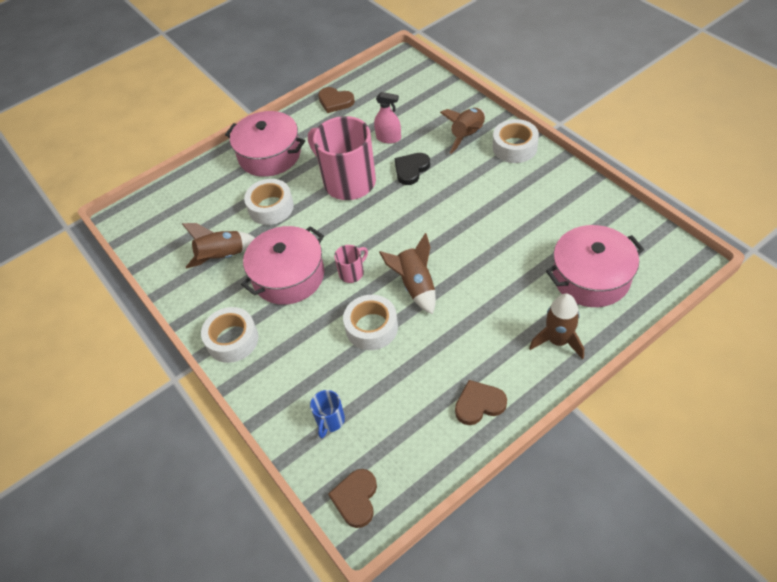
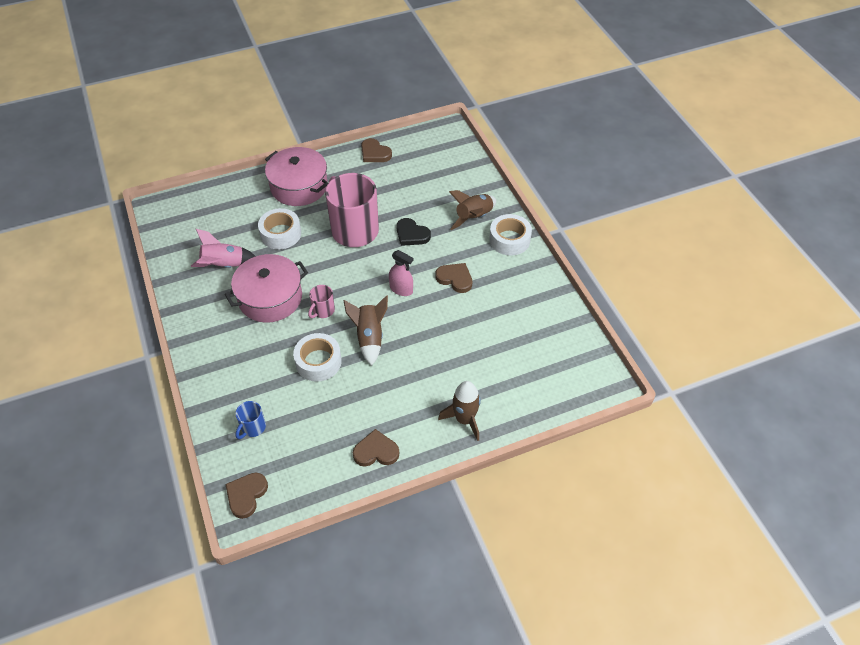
camera: 10 degrees right, 0 degrees up
brown rocket [182,223,255,269] -> pink rocket [191,229,256,268]
white tape [201,307,258,363] -> none
pink mug [334,245,368,283] -> pink mug turned 150 degrees clockwise [308,285,335,318]
pink spray bottle [374,92,401,144] -> pink spray bottle moved to [389,250,413,296]
black heart [394,153,430,185] -> black heart turned 105 degrees counterclockwise [396,218,431,246]
pink pot [546,225,644,307] -> none
none -> brown heart [436,263,472,293]

